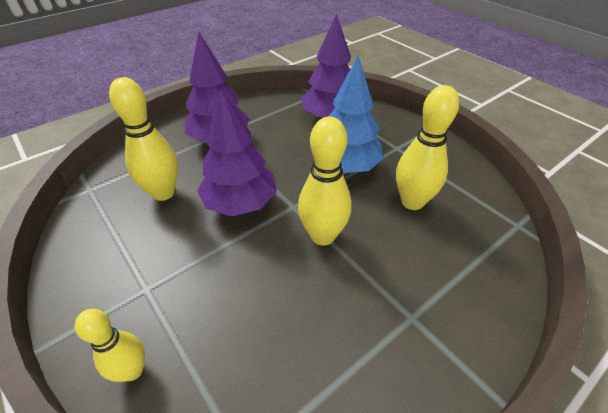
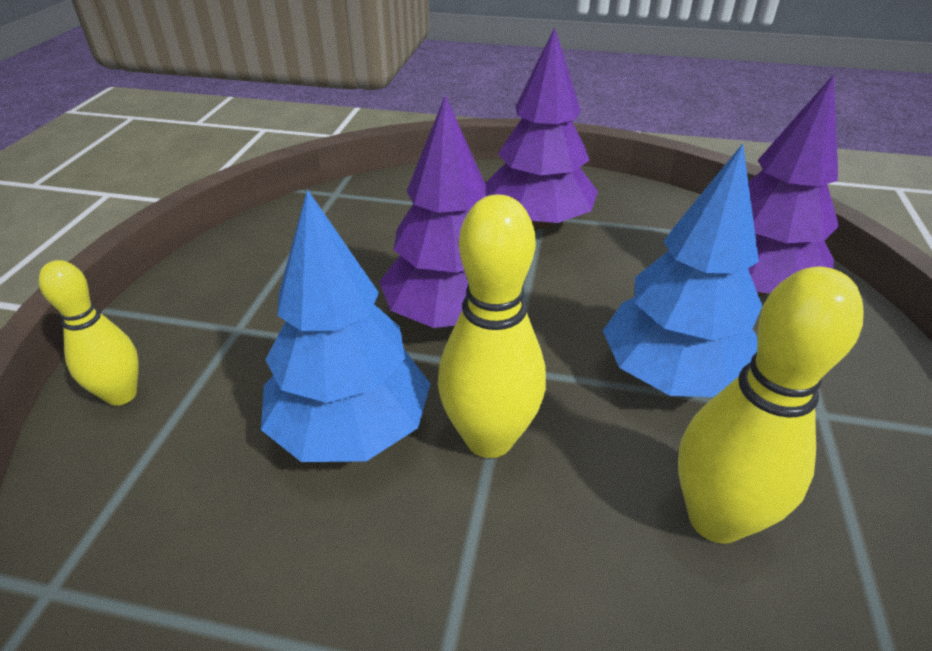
camera: 50 degrees right, 5 degrees down
yellow bowling pin [109,77,178,201] -> none
none -> blue tree [261,189,430,462]

